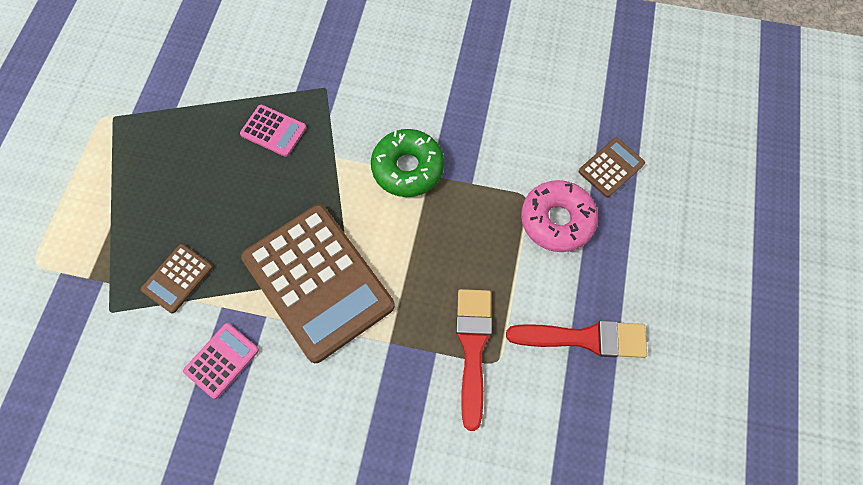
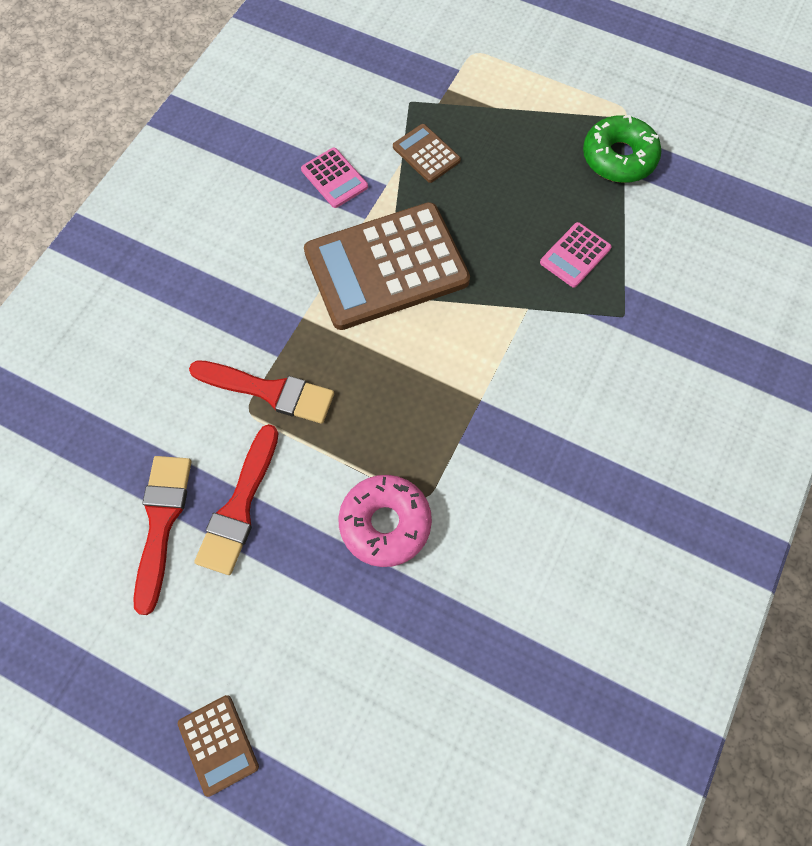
camera: 105 degrees right, 0 degrees up
green donut [371,129,444,197] -> green donut moved to [583,115,661,183]
brown calculator [579,138,645,197] -> brown calculator moved to [178,695,259,797]
none -> red brush [133,456,191,615]

